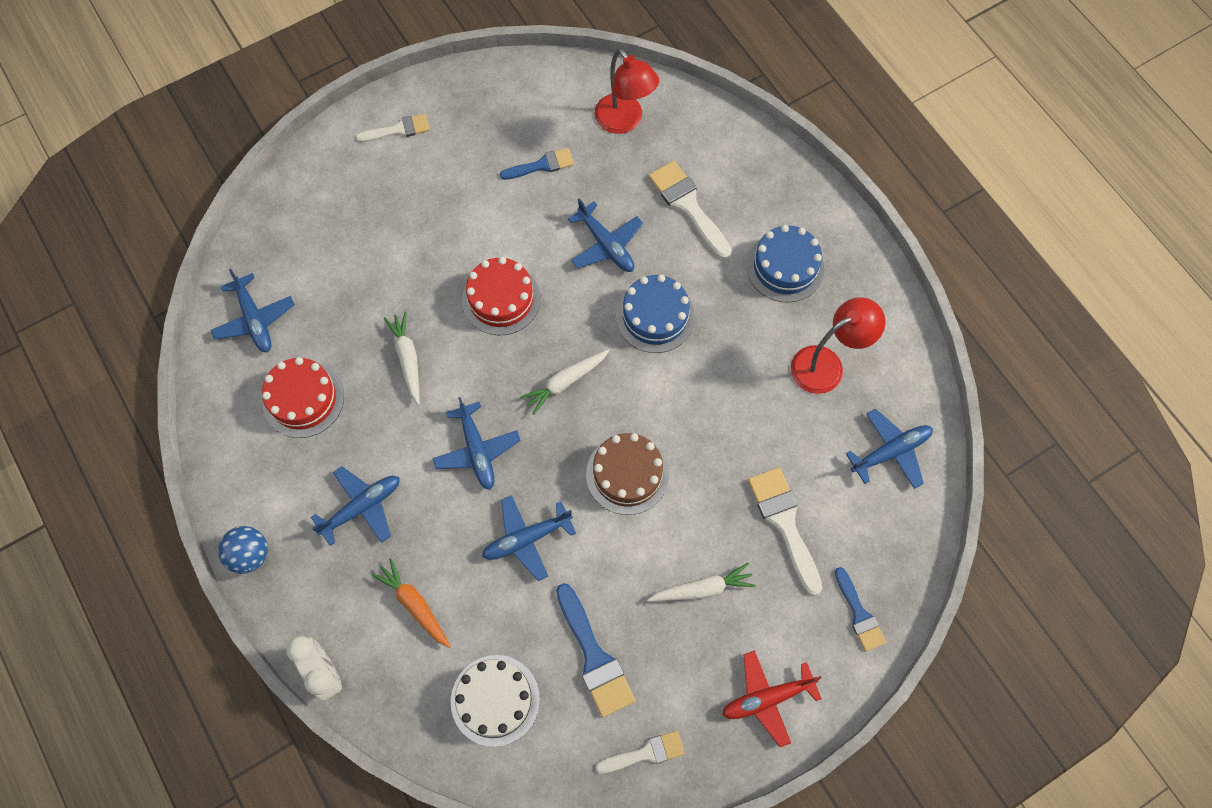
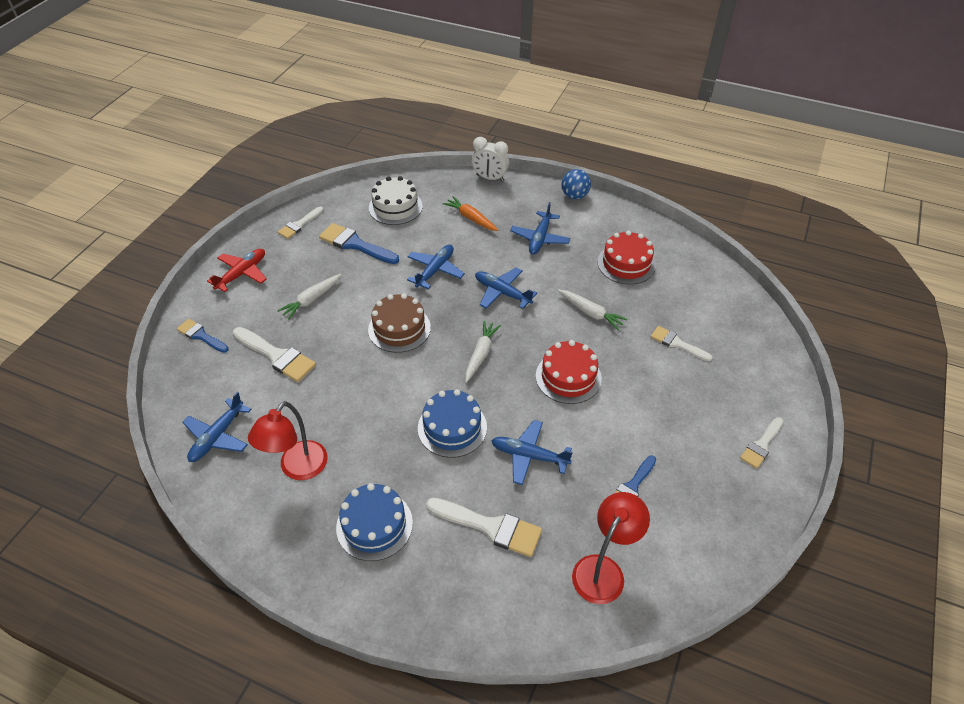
camera: 145 degrees right, 20 degrees down
blue plane [211,269,295,353] -> none
orange carrot [371,558,451,648] -> orange carrot turned 150 degrees counterclockwise [443,196,498,231]
red lamp [595,48,659,134] -> red lamp turned 105 degrees clockwise [572,492,650,604]
none -> white brush [651,326,713,361]

